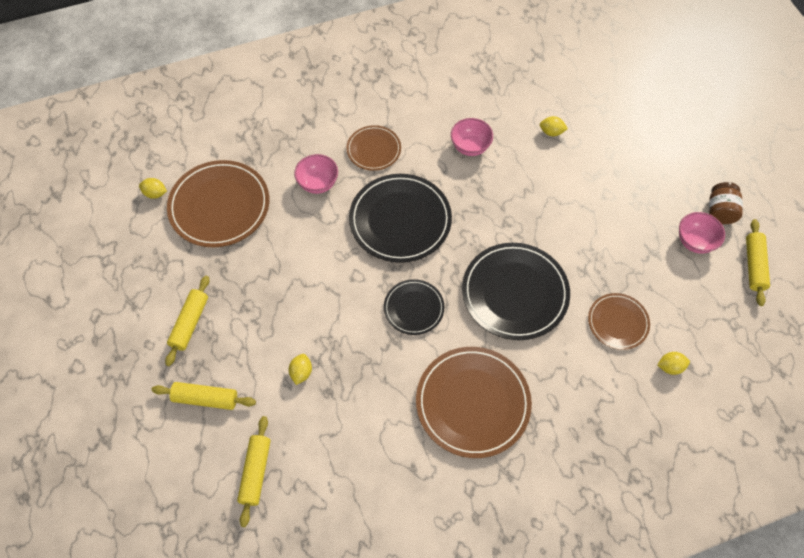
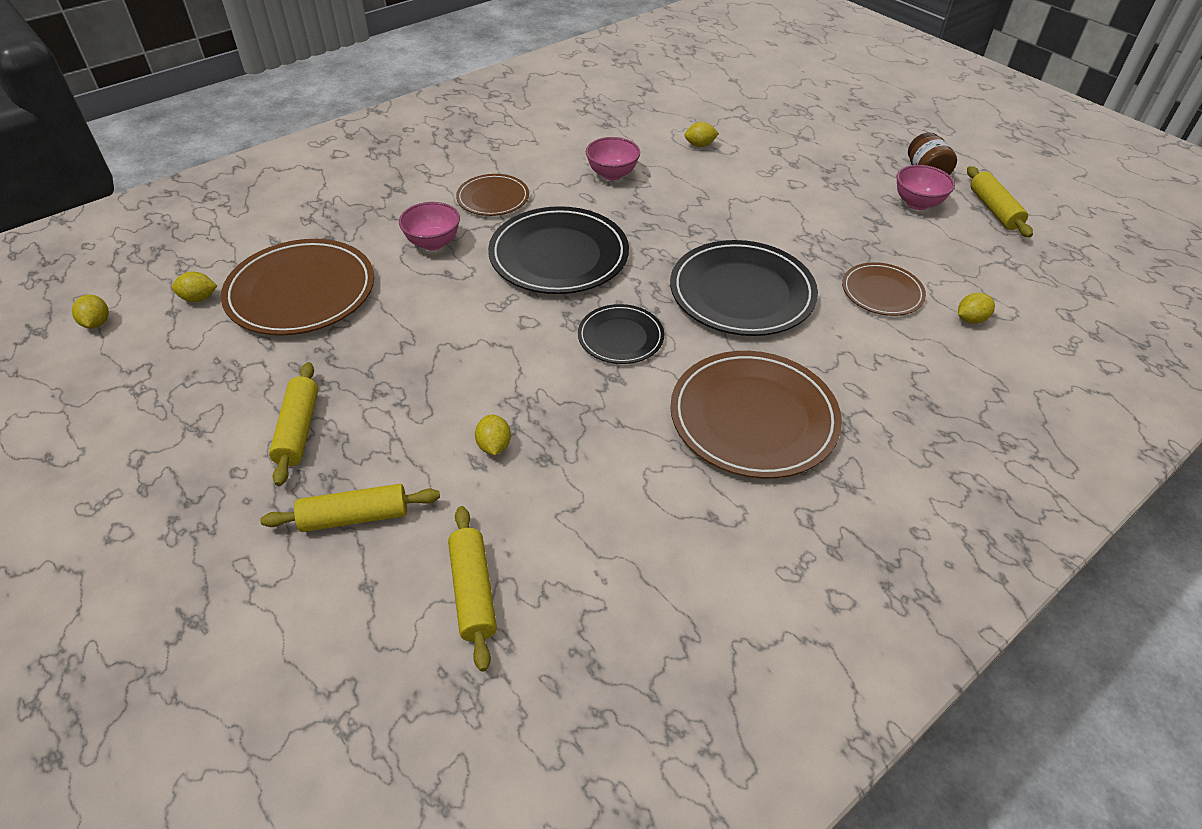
camera: 20 degrees left, 15 degrees down
none -> yellow lemon [72,295,109,329]

